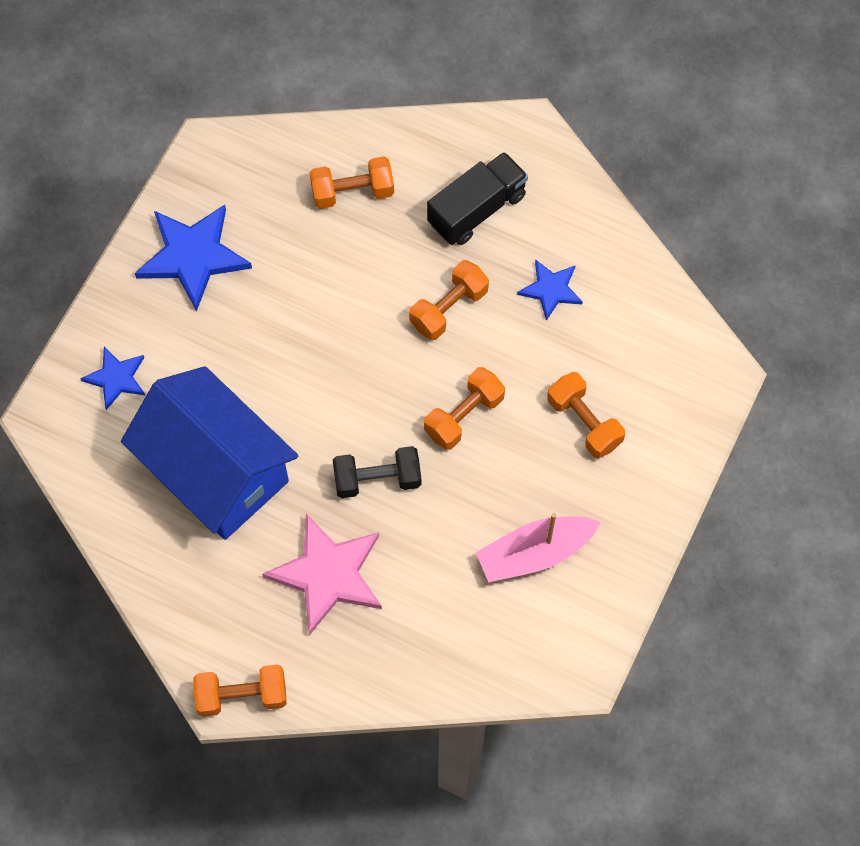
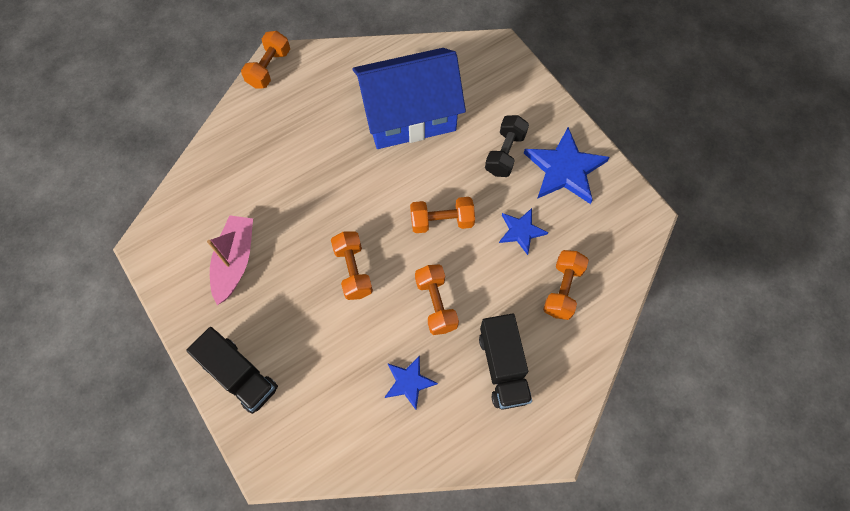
camera: 120 degrees right, 0 degrees up
blue star [80,347,146,410] -> blue star moved to [499,208,548,255]
pink star [262,514,382,635] -> none
black dumbbell [333,446,421,498] -> black dumbbell moved to [485,115,529,177]
orange dumbbell [547,372,625,459] -> orange dumbbell moved to [410,197,475,233]
none -> black truck [186,327,278,414]

